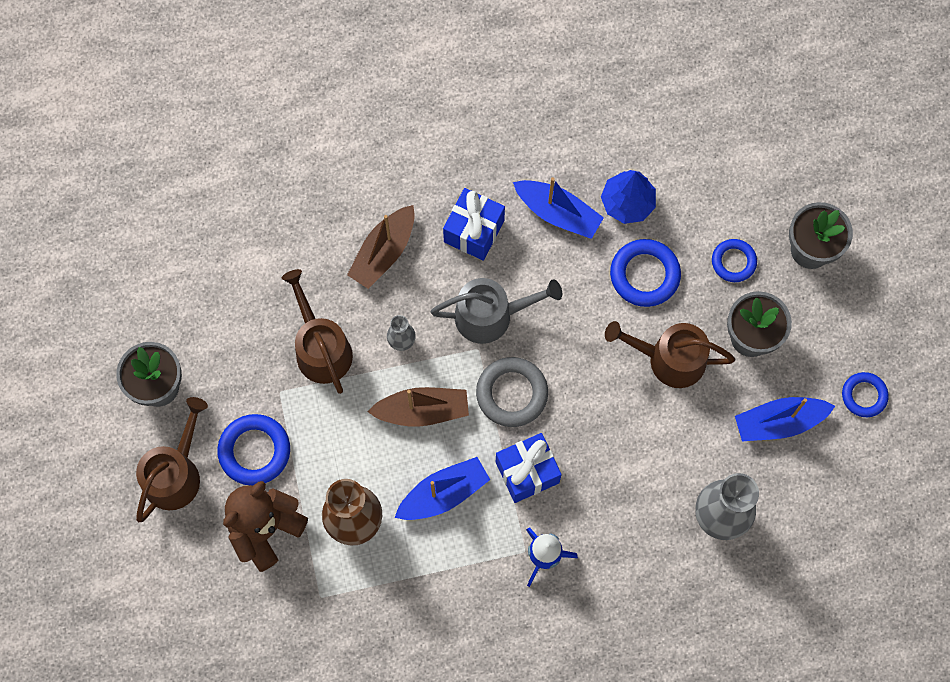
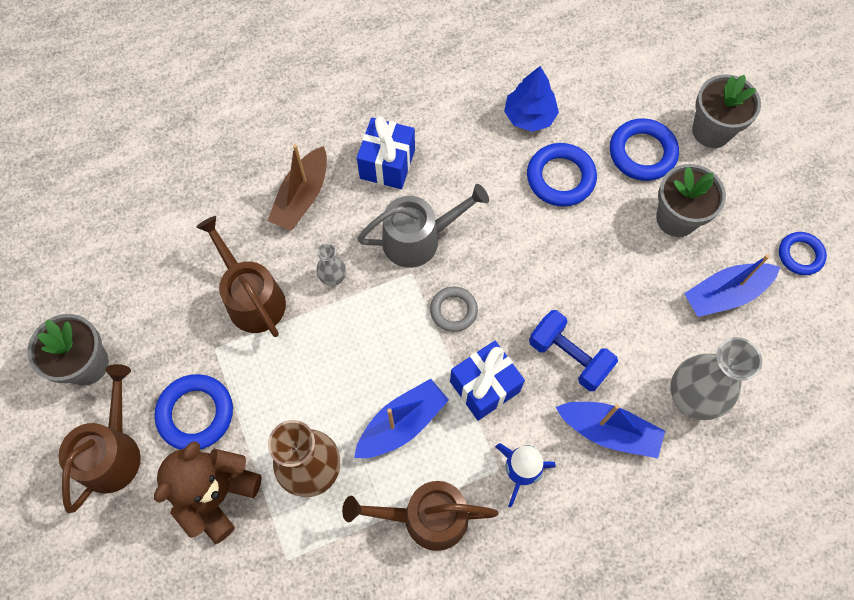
camera: 10 degrees left, 5 degrees down
brown boat [367,387,469,427] -> none
grey ring [476,357,548,427] -> grey ring [430,287,478,332], size x0.64
blue boat [513,177,604,239] -> blue boat moved to [556,402,665,458]
brown watering can [605,321,735,388] -> brown watering can moved to [342,481,499,551]
blue ring [712,239,757,282] -> blue ring [610,118,679,181], size x1.55
none -> blue dumbbell [529,310,618,391]

